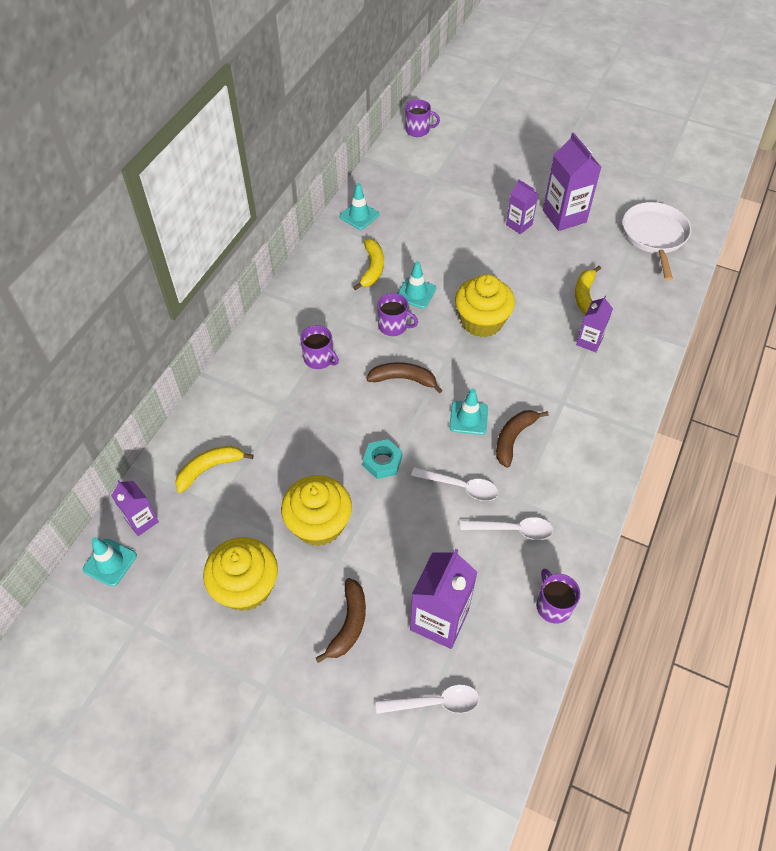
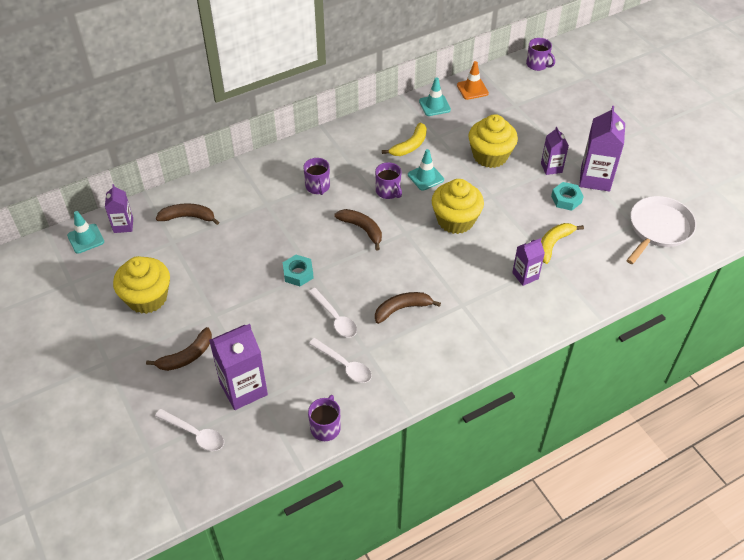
camera: 35 degrees right, 5 degrees down
yellow banana [175,446,254,493] -> brown banana [156,203,219,225]
yellow cupcake [281,475,352,546] -> yellow cupcake moved to [469,114,518,168]
turquoise traffic cone [449,388,488,435] -> none
none -> orange traffic cone [457,61,489,100]
none -> turquoise nut [551,182,584,211]

